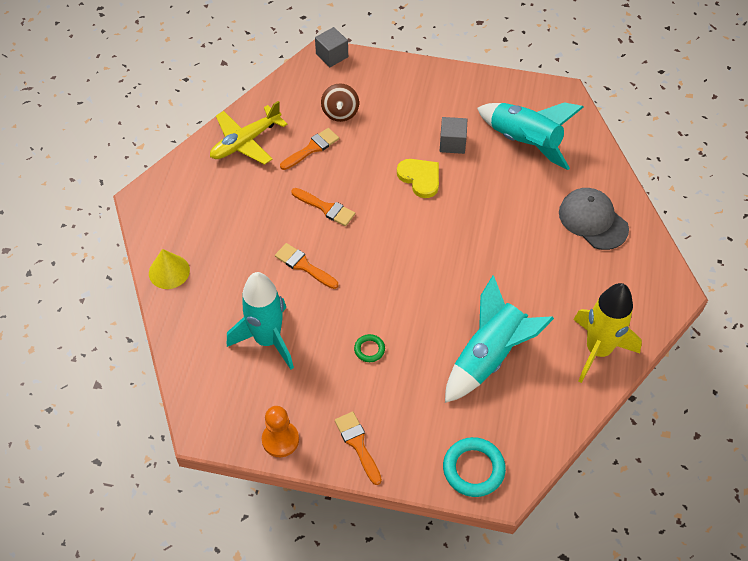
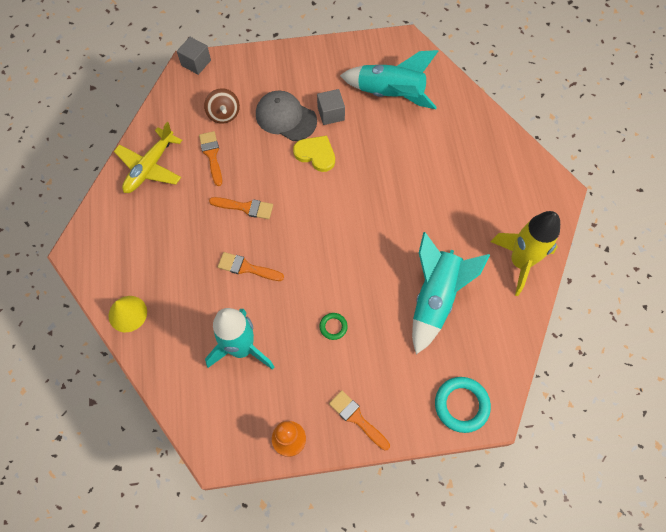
camera: 20 degrees left, 10 degrees up
orange brush [280,128,339,170] -> orange brush turned 45 degrees counterclockwise [199,131,222,186]
grey cap [559,188,629,250] -> grey cap moved to [256,90,317,141]

